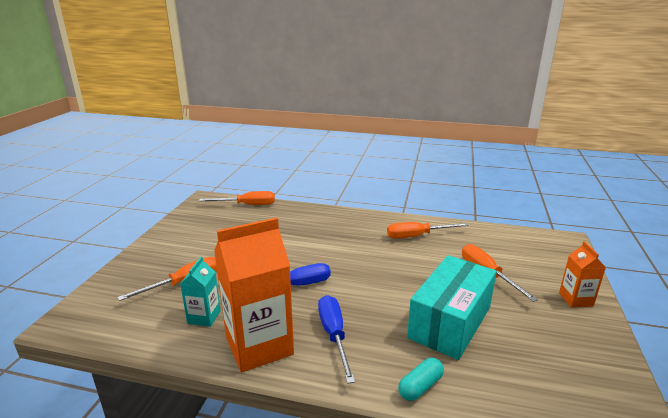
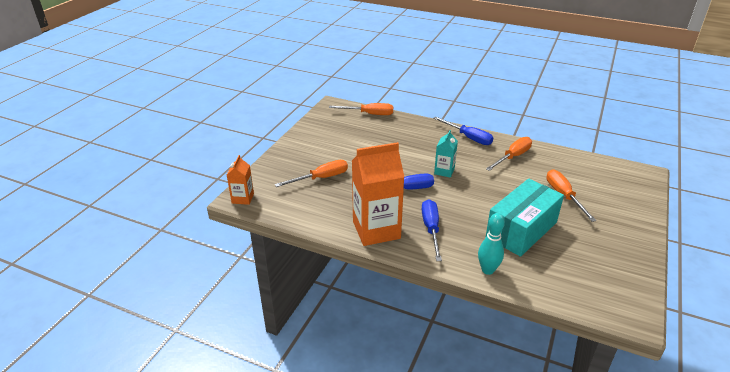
camera: 10 degrees right, 10 degrees up
turquoise carton [180,257,221,327] -> turquoise carton moved to [434,130,458,178]
orange screwdriver [387,222,469,239] -> orange screwdriver turned 135 degrees clockwise [486,137,532,171]
turquoise capsule [398,358,444,401] -> turquoise bowling pin [478,213,505,275]
orange carton [559,241,606,308] -> orange carton moved to [227,155,254,205]
none -> blue screwdriver [433,116,493,145]

